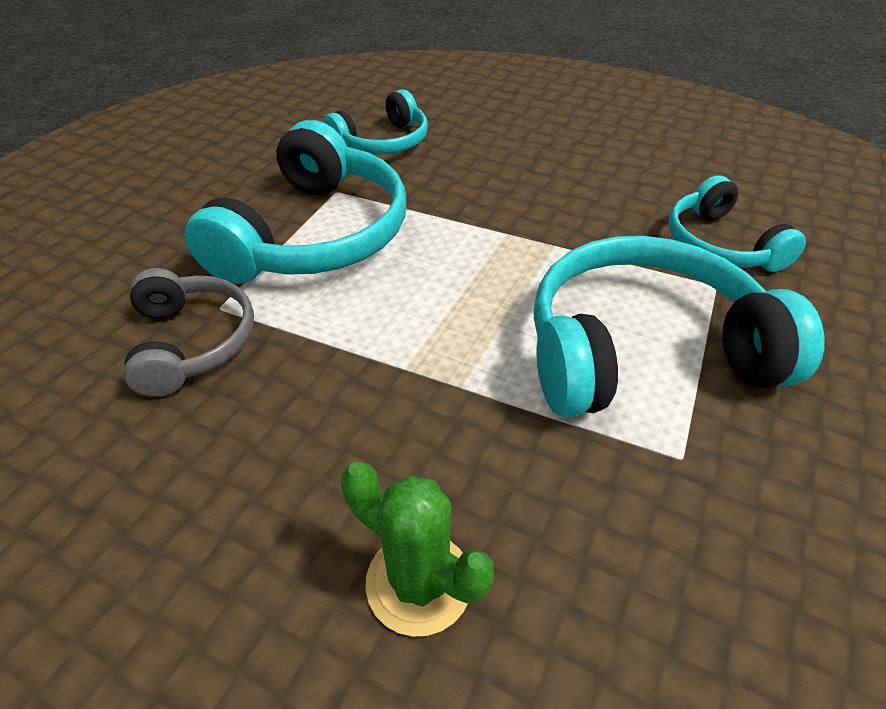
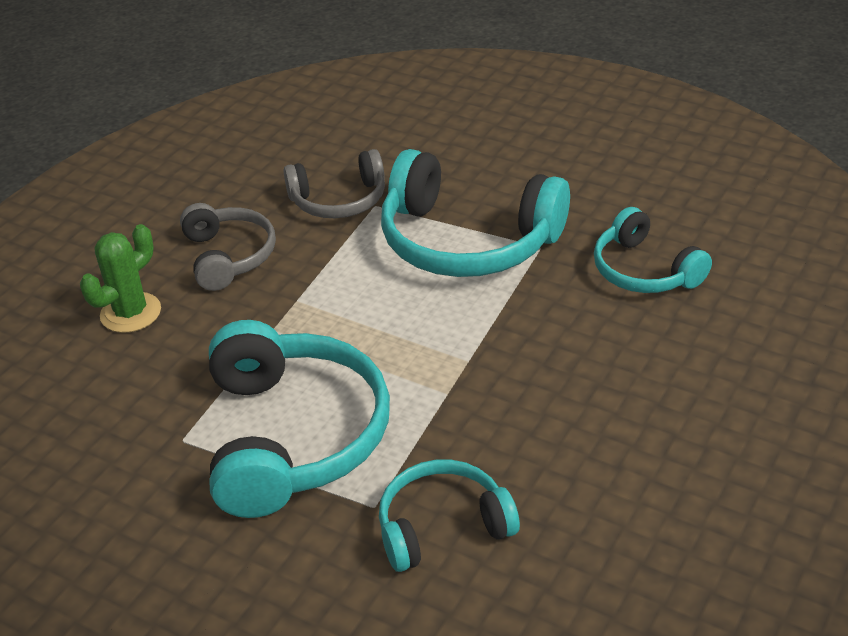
camera: 95 degrees right, 5 degrees down
none -> grey headphones [180,203,276,291]

